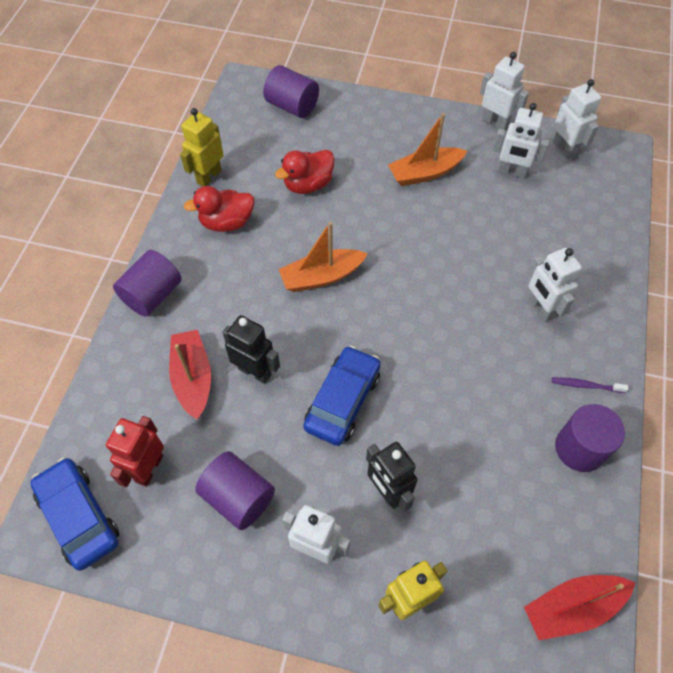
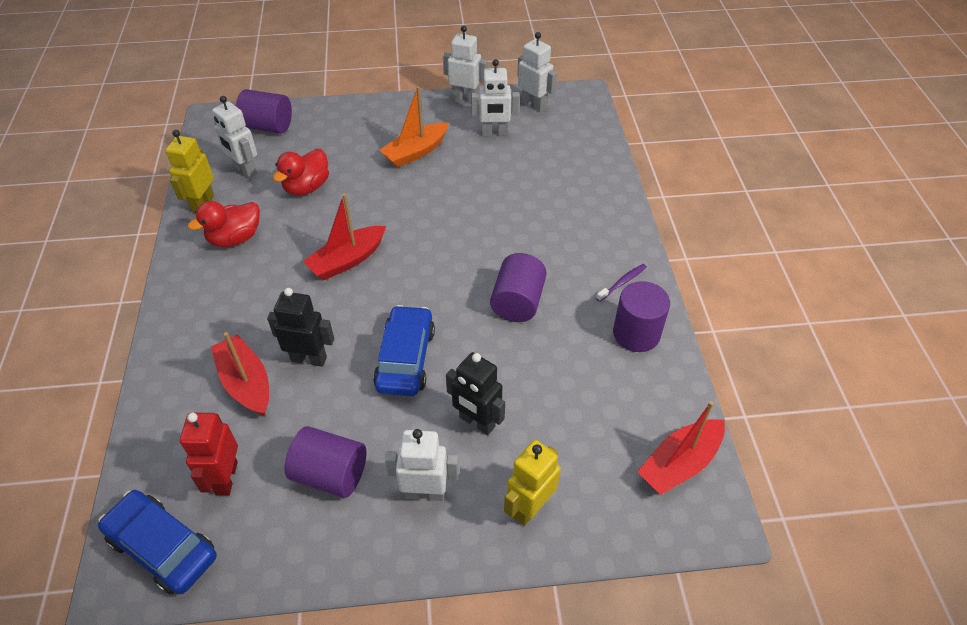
camera: 20 degrees left, 10 degrees down
purple cylinder [113,250,182,316] -> purple cylinder moved to [490,253,547,322]
orange boat [278,222,368,292] -> red boat [303,193,386,280]
white robot [528,248,582,322] -> white robot moved to [212,96,257,178]
purple toothbrush [552,377,628,393] -> purple toothbrush turned 150 degrees clockwise [596,264,647,302]

